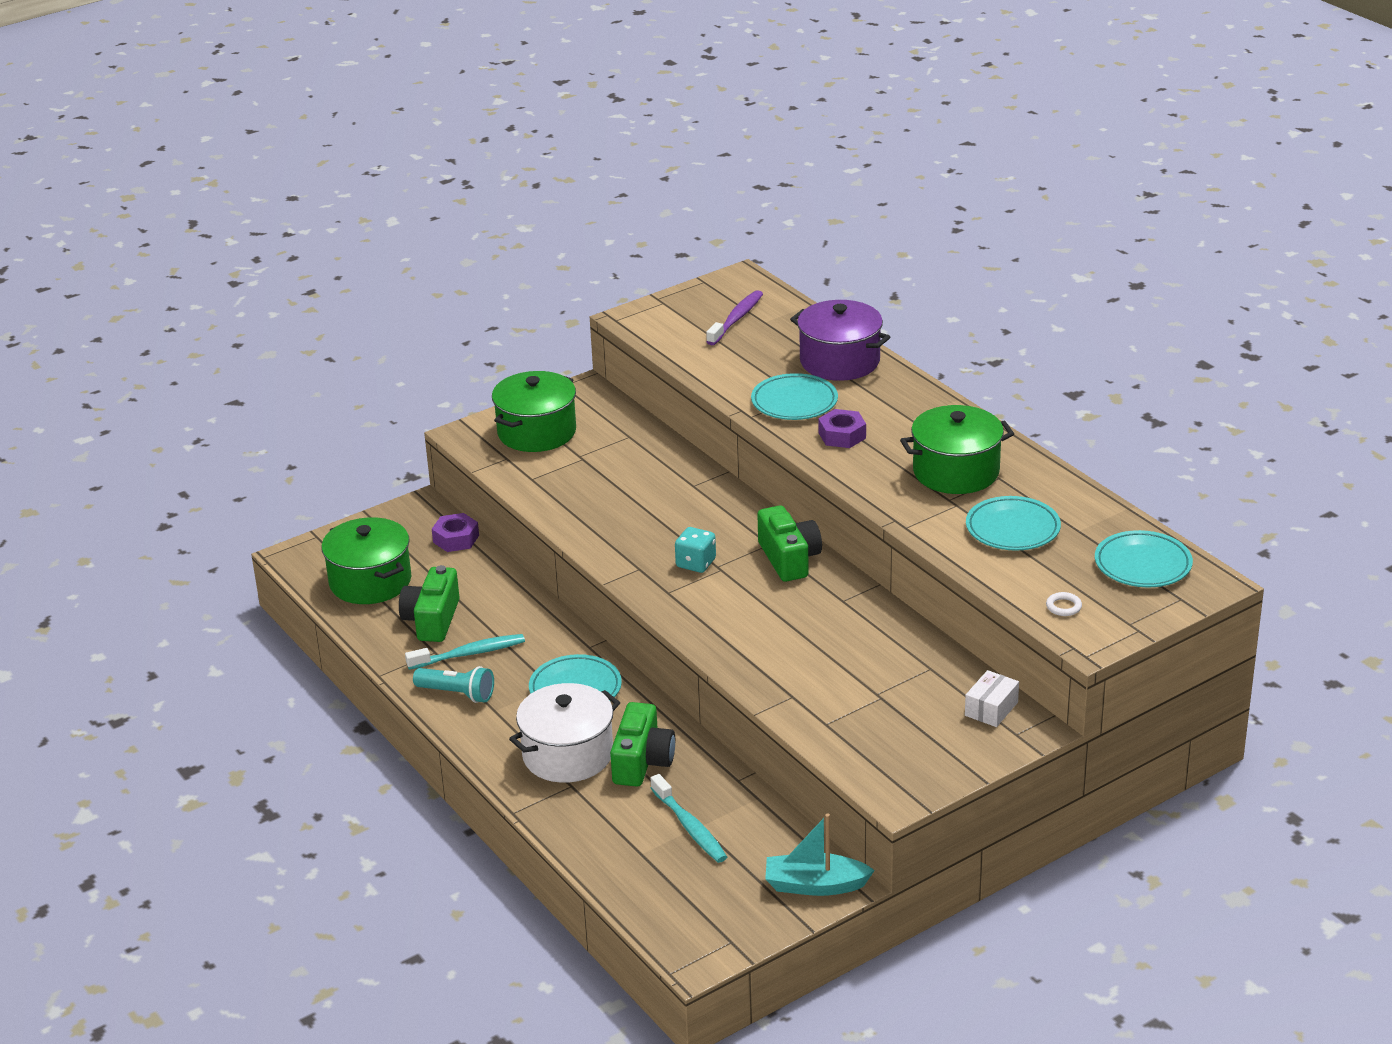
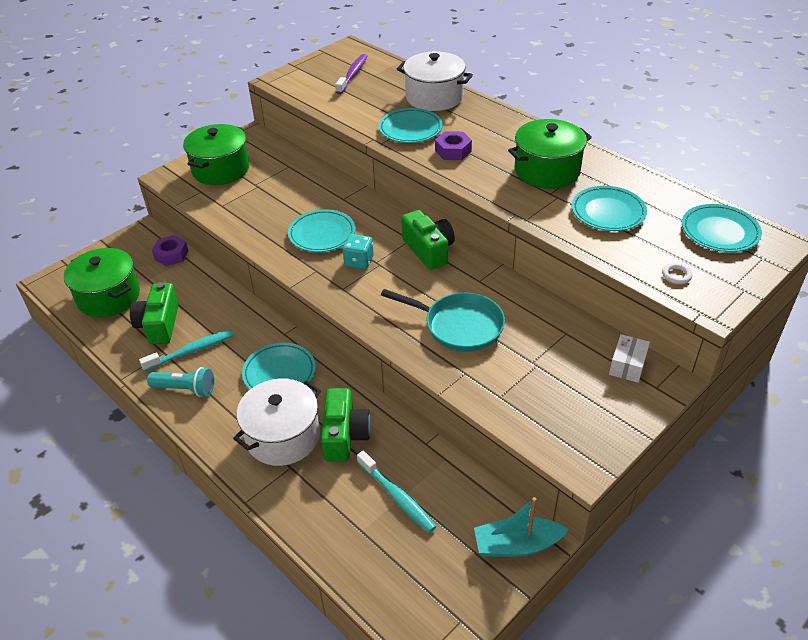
camera: 10 degrees left, 10 degrees up
purple pot [790,300,890,381] -> white pot [397,51,473,111]
none -> turquoise plate [288,209,355,252]
none -> turquoise pan [381,289,505,352]

